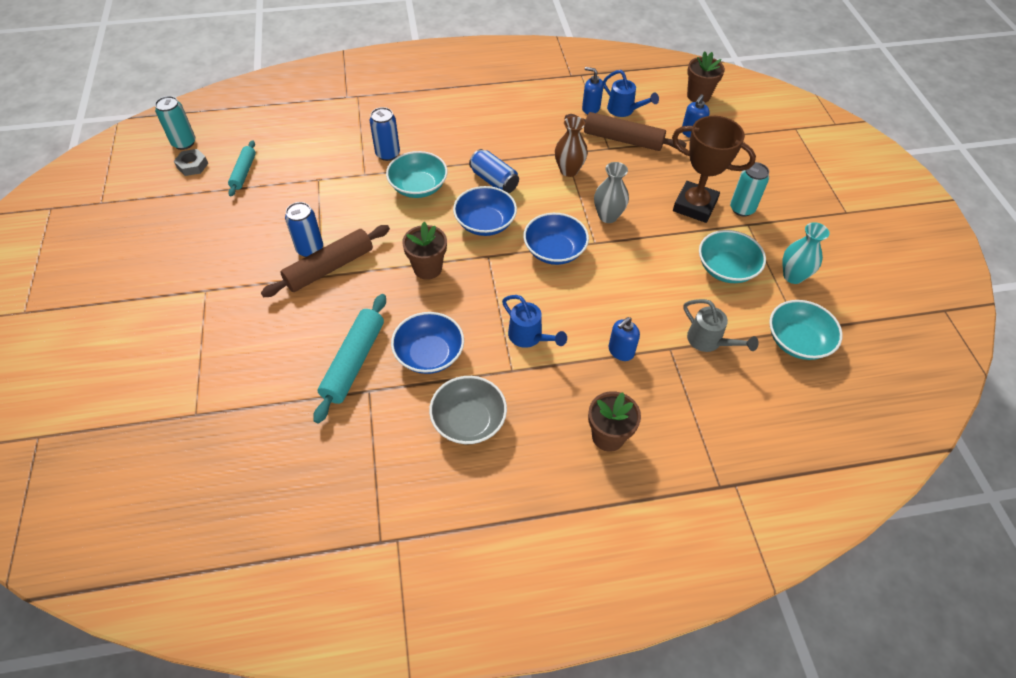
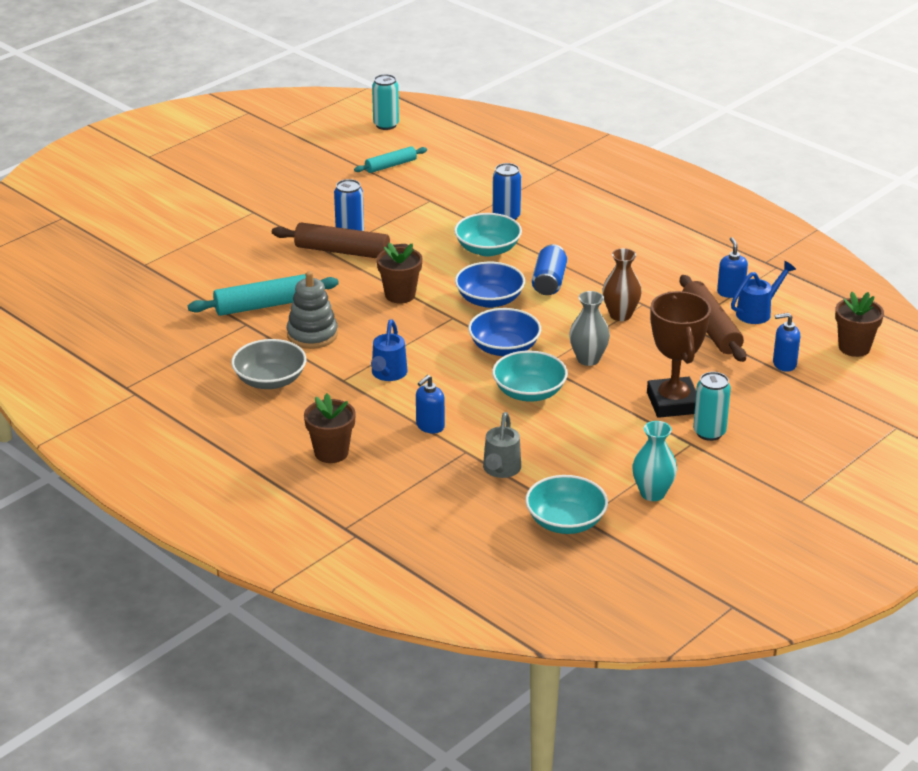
camera: 55 degrees right, 20 degrees down
grey nut [174,149,208,176] -> none
blue bowl [391,312,464,374] -> grey stacking toy [287,271,338,349]
blue watering can [603,70,659,117] -> blue watering can turned 135 degrees counterclockwise [731,261,796,324]
blue soap dispenser [609,317,640,361] -> blue soap dispenser turned 60 degrees counterclockwise [416,375,445,434]
turquoise bowl [699,230,766,283] -> turquoise bowl moved to [492,351,568,402]

